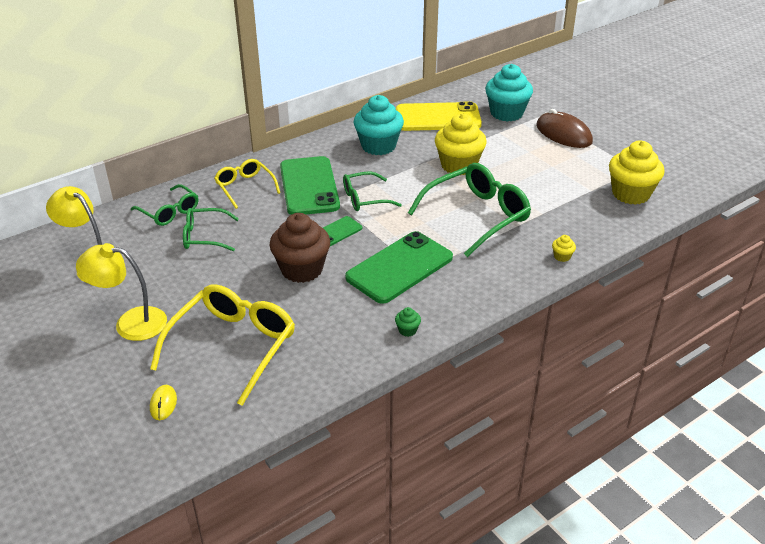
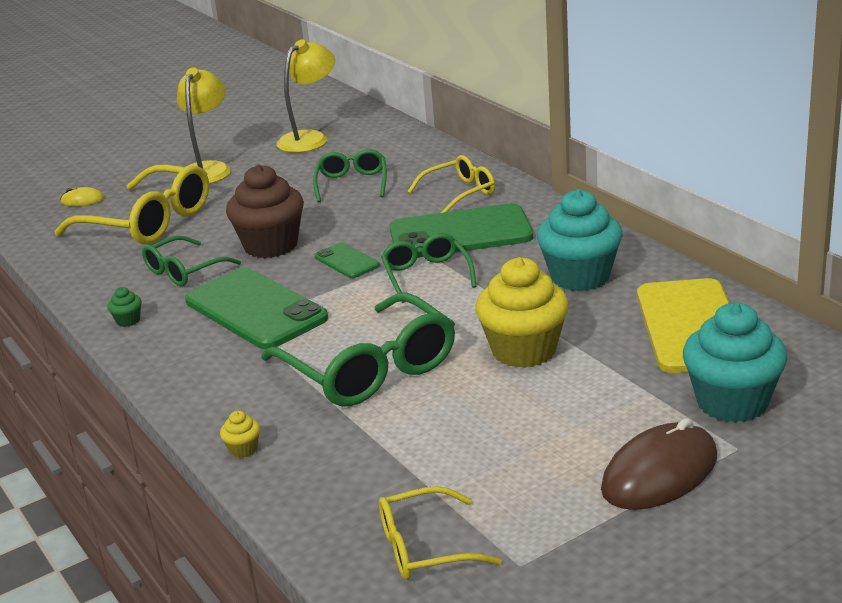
camera: 95 degrees right, 10 degrees down
green glasses [131,184,198,226] -> green glasses moved to [142,236,241,286]
yellow cupcake [609,140,665,205] -> yellow glasses [379,486,502,580]

